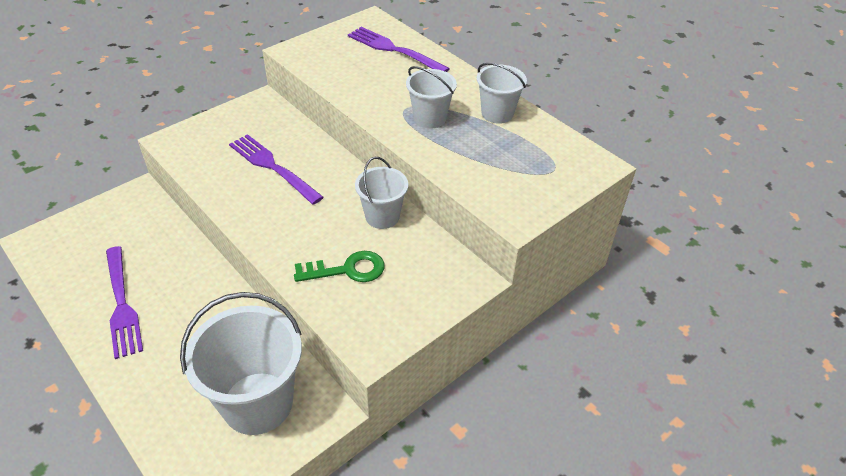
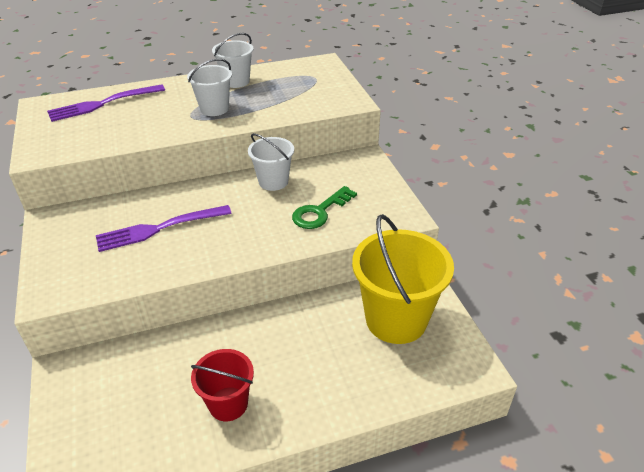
camera: 65 degrees left, 5 degrees down
purple fork [106,246,143,359] -> red bucket [191,349,254,421]
white bucket [180,292,302,435] -> yellow bucket [352,214,454,344]
green key [294,251,385,282] -> green key turned 150 degrees counterclockwise [292,186,357,229]

